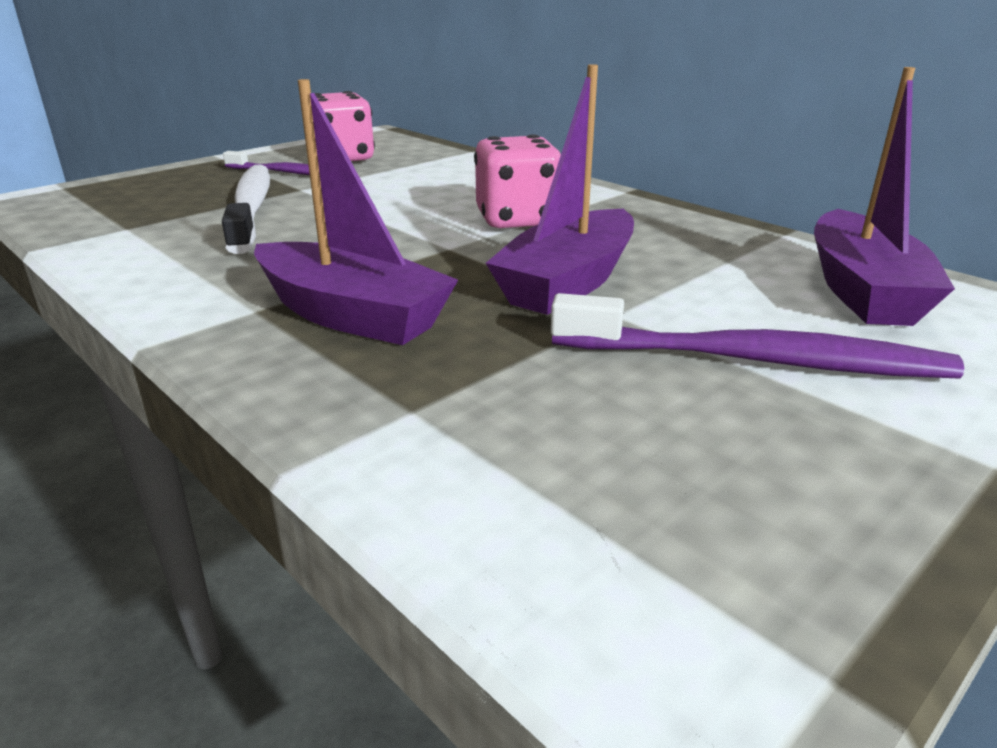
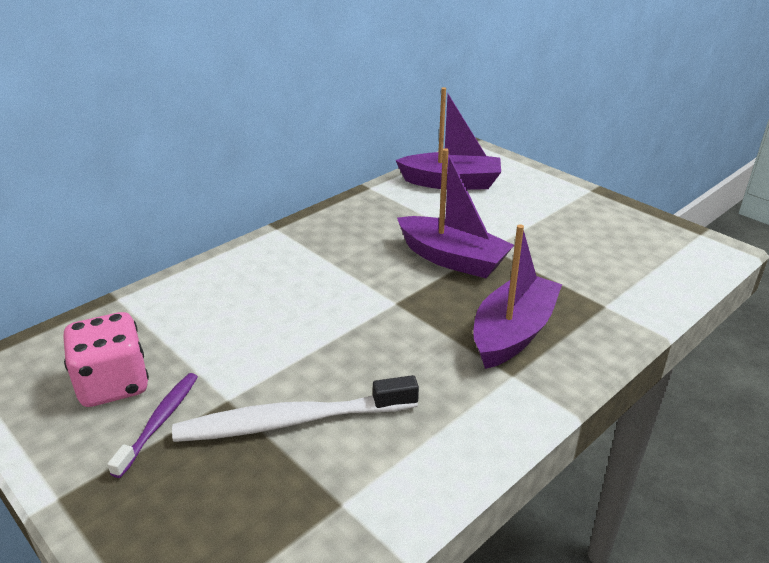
camera: 90 degrees left, 5 degrees up
pink dice [474,134,561,228] -> none
purple toothbrush [551,293,964,379] -> none

